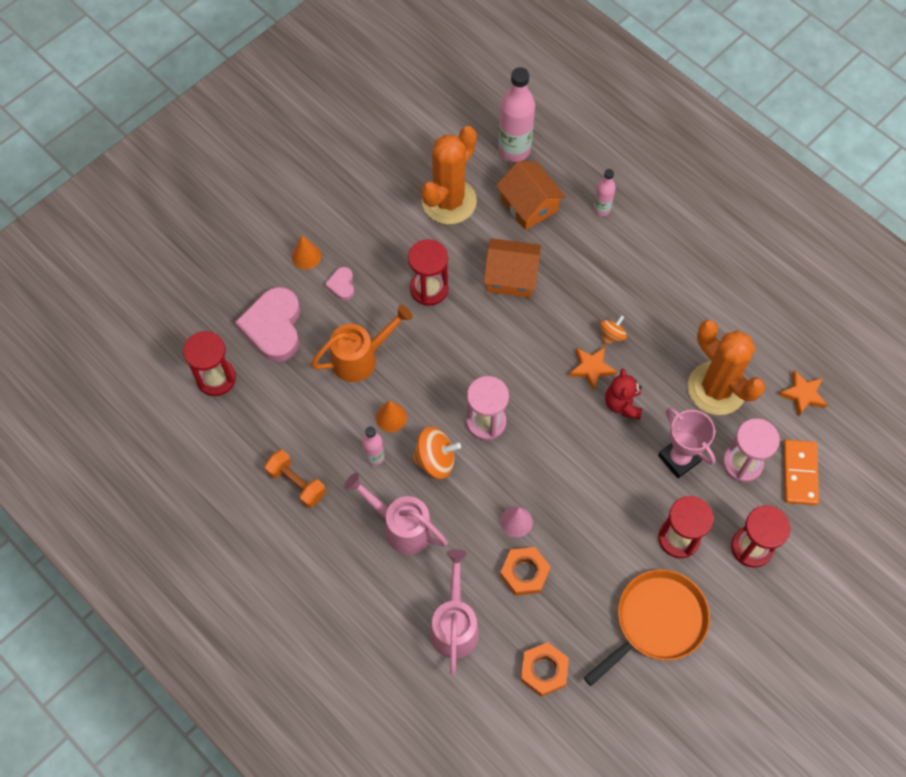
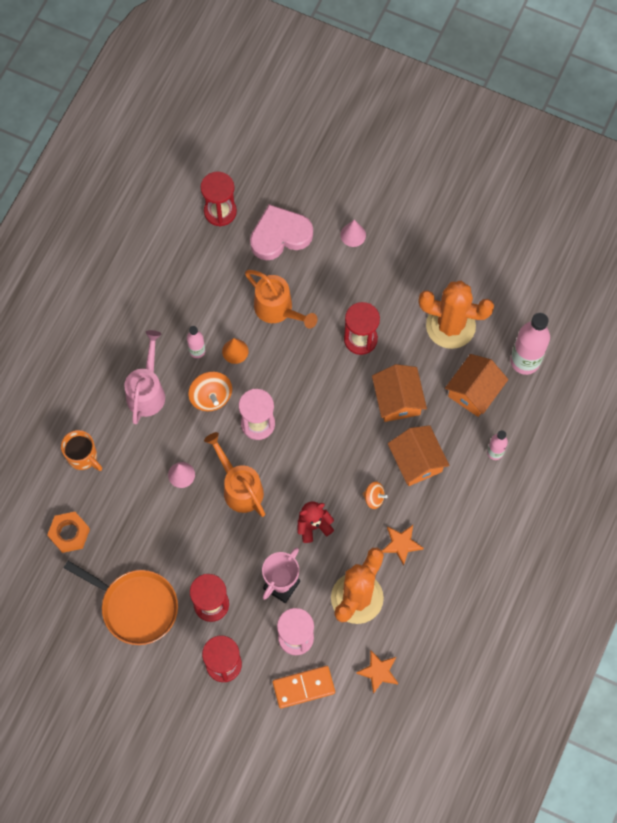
camera: 70 degrees right, 5 degrees up
orange dumbbell [264,450,326,508] -> none
orange cone [292,236,321,269] -> pink cone [340,220,366,247]
pink heart [325,267,354,300] -> none
pink watering can [430,549,479,674] -> orange mug [61,430,102,471]
orange nut [500,547,550,596] -> none
orange star [569,347,617,391] -> orange star moved to [382,525,424,566]
none -> orange watering can [204,432,265,517]
none -> orange house [388,425,449,486]

